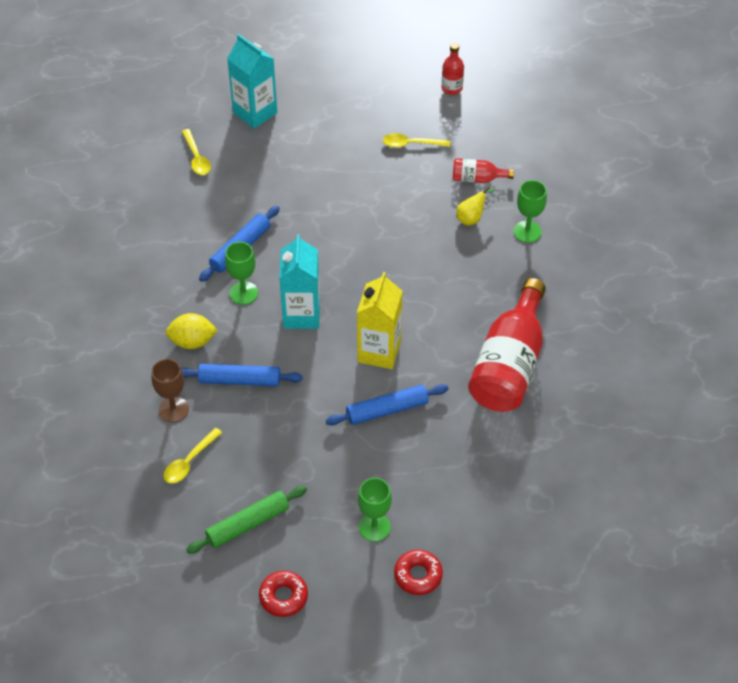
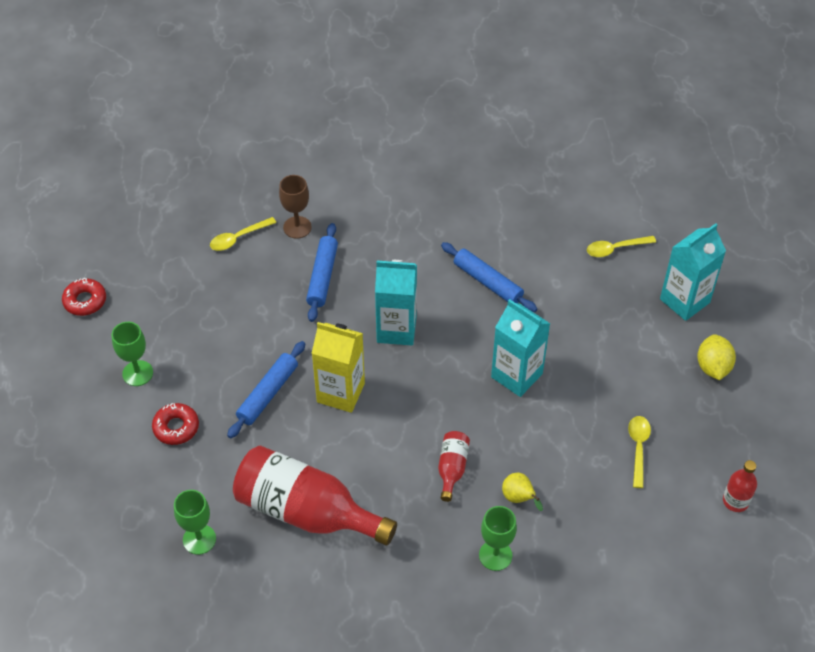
camera: 95 degrees right, 0 degrees up
yellow spoon [163,428,222,483] -> yellow spoon turned 75 degrees counterclockwise [210,217,276,251]
yellow lemon [165,313,218,349] -> yellow lemon moved to [697,334,736,380]
green rolling pin [186,486,307,554] -> none
green goblet [225,242,258,305] -> green goblet moved to [174,490,216,555]
blue rolling pin [326,384,448,425] -> blue rolling pin turned 45 degrees clockwise [227,341,305,438]
red donut [394,550,443,595] -> red donut moved to [152,403,199,445]
red bottle [453,158,514,183] -> red bottle moved to [438,431,470,502]
none -> turquoise carton [491,299,550,397]

